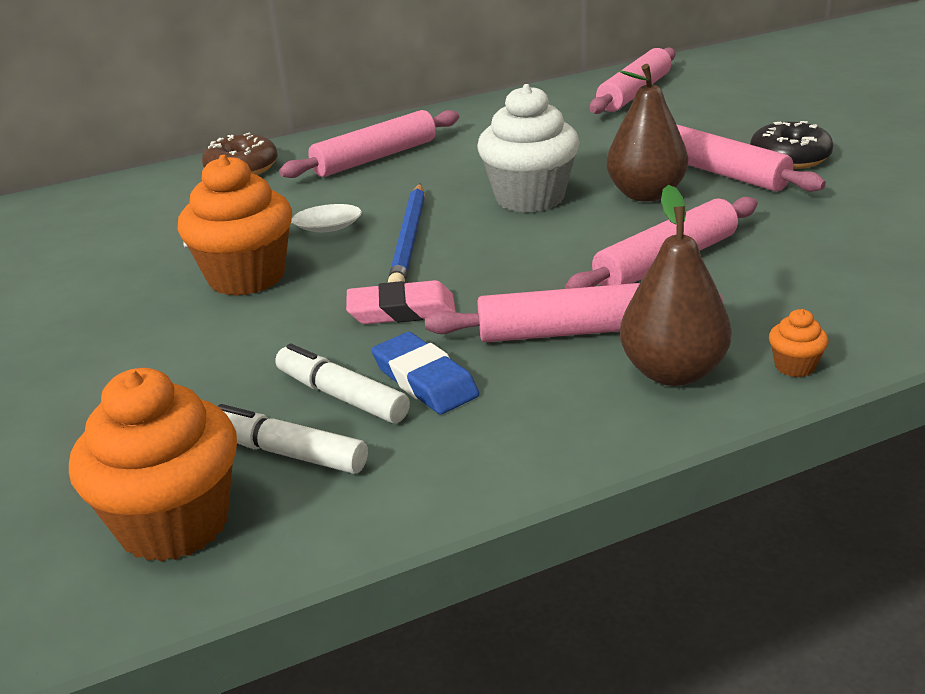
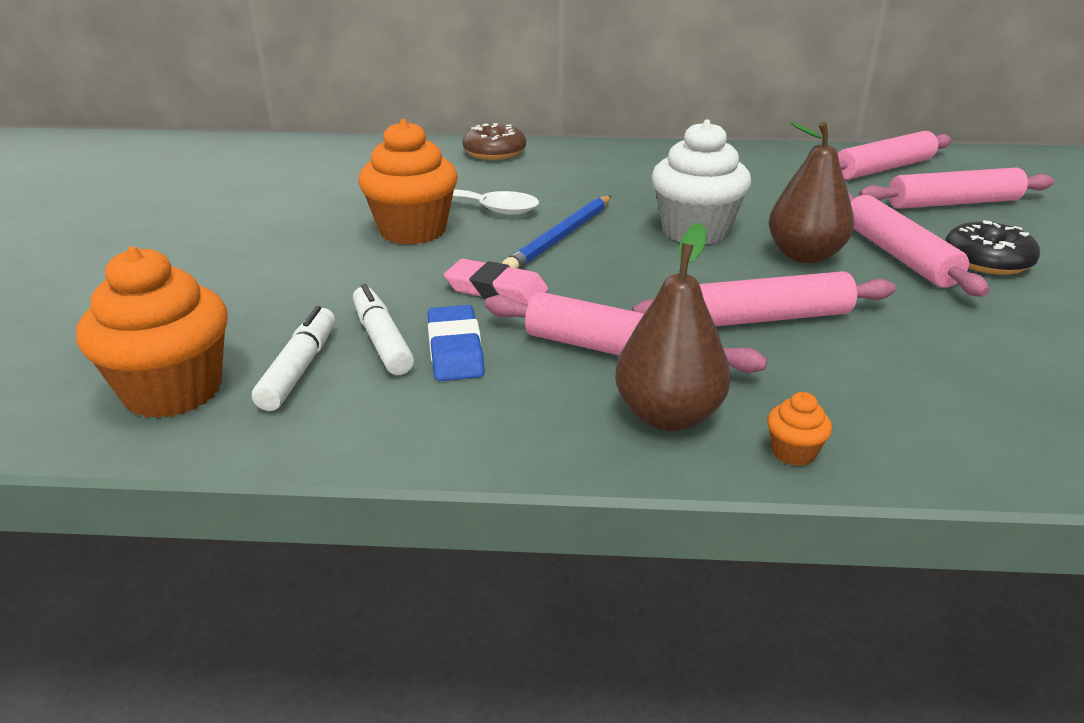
camera: 25 degrees right, 0 degrees up
white marker [218,404,368,474] -> white marker turned 45 degrees clockwise [252,306,335,411]
pink rolling pin [279,110,459,178] -> pink rolling pin moved to [859,167,1054,209]

